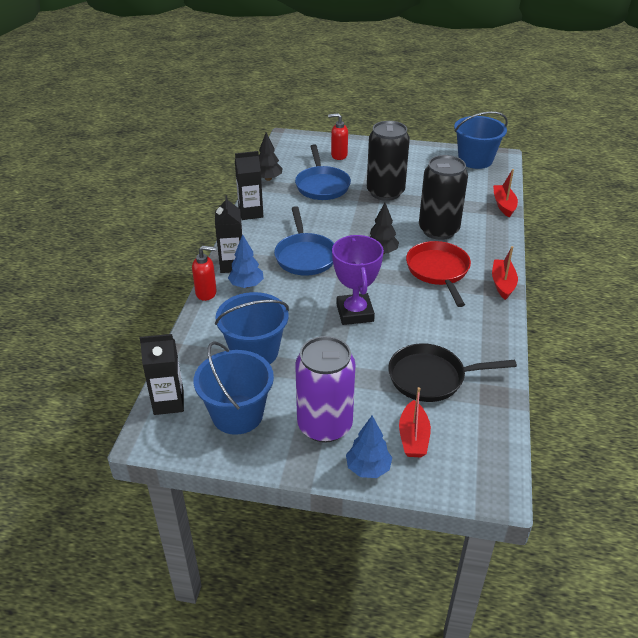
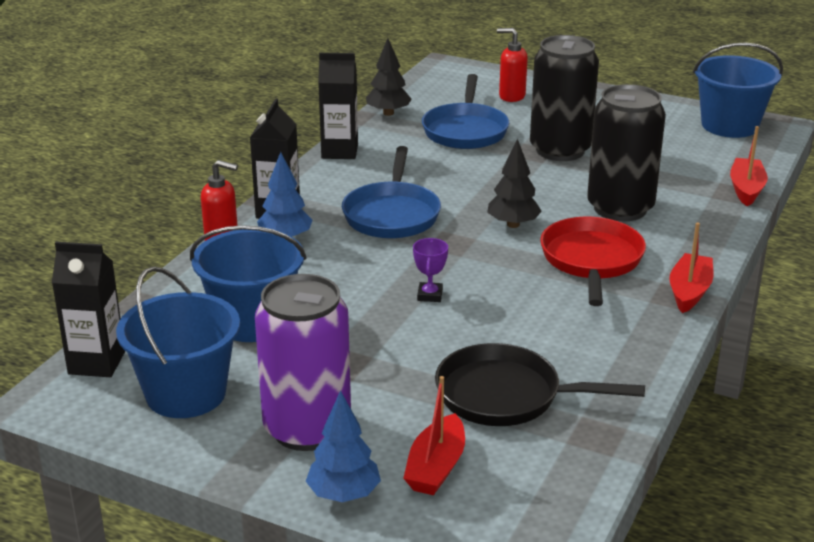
camera: 15 degrees right, 10 degrees down
purple trophy [332,235,384,325] -> purple trophy [413,238,448,302], size x0.45

